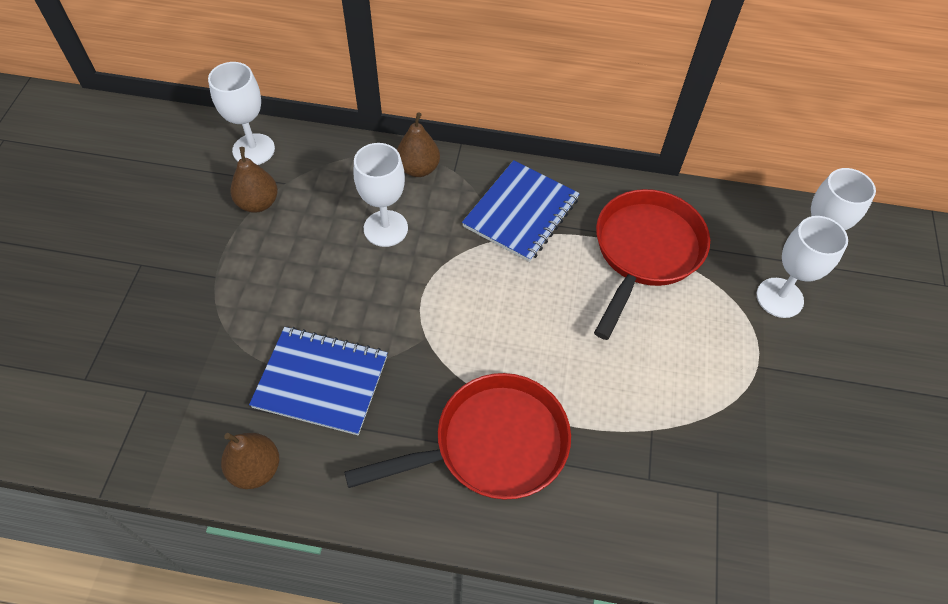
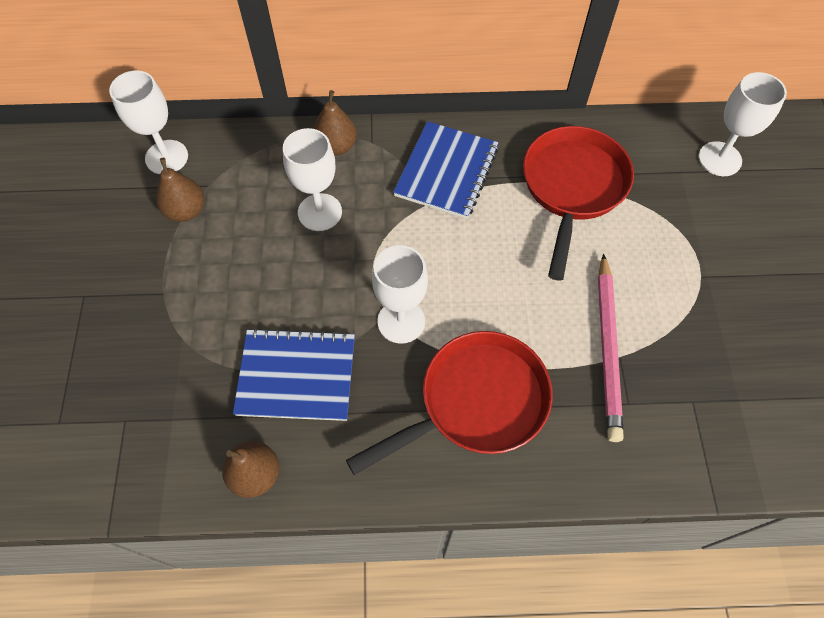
camera: 10 degrees left, 5 degrees up
white goblet [757,216,848,318] -> white goblet moved to [372,245,428,344]
none -> pink pencil [598,253,624,442]

